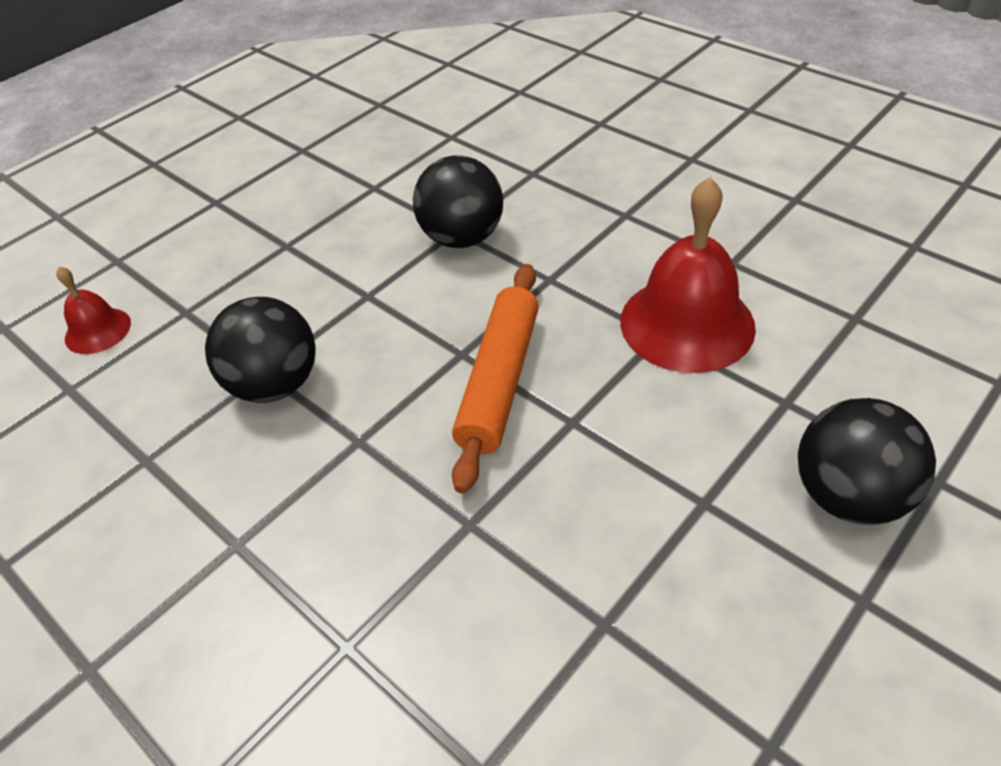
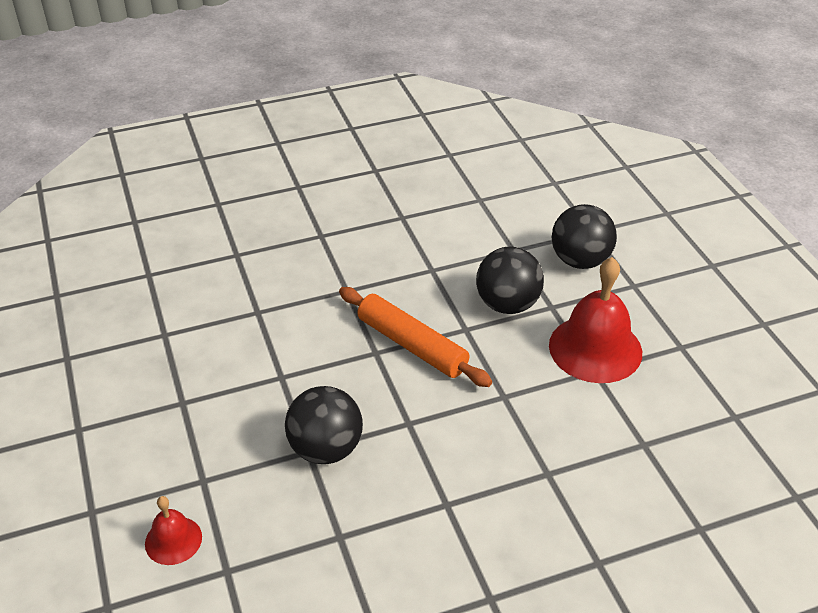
camera: 65 degrees left, 5 degrees down
black ball [413,155,503,248] -> black ball moved to [476,247,544,314]
red bell [620,177,756,373] -> red bell moved to [549,257,642,383]

